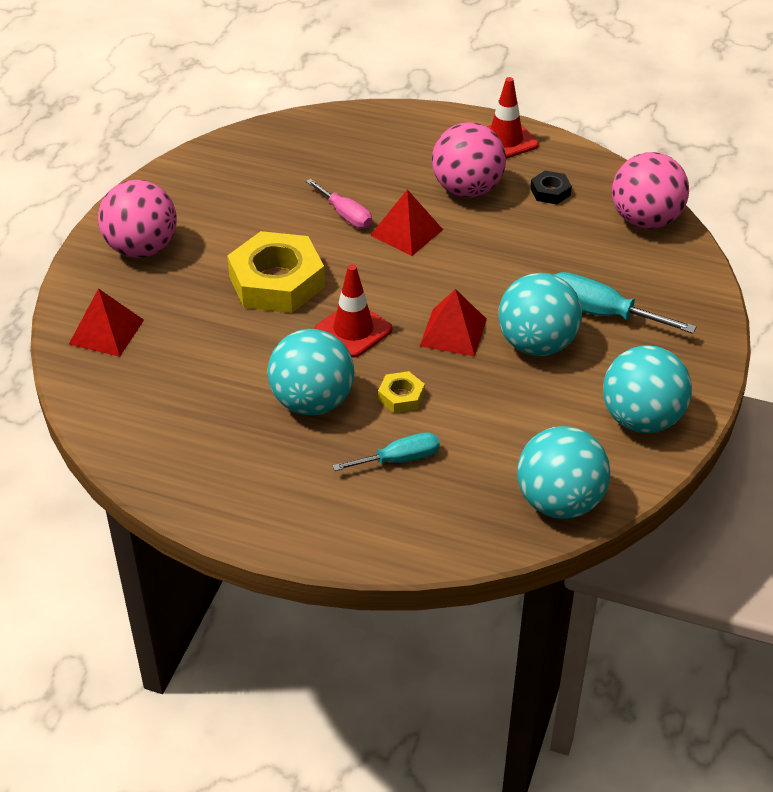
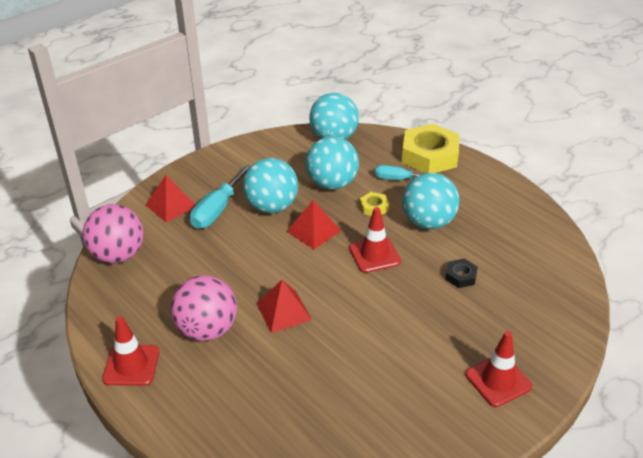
camera: 150 degrees left, 5 degrees down
red pyramid [69,288,144,357] -> red pyramid moved to [146,175,196,222]
pink ball [98,180,177,258] -> red traffic cone [465,331,532,407]
yellow nut [227,231,325,313] -> yellow nut moved to [402,124,460,173]
pink screwdriver [306,179,372,228] -> none
black nut [530,171,572,204] -> black nut moved to [445,259,478,288]
turquoise screwdriver [554,272,697,334] -> turquoise screwdriver turned 60 degrees clockwise [190,165,251,229]
turquoise ball [603,345,692,433] -> turquoise ball moved to [306,136,359,190]

